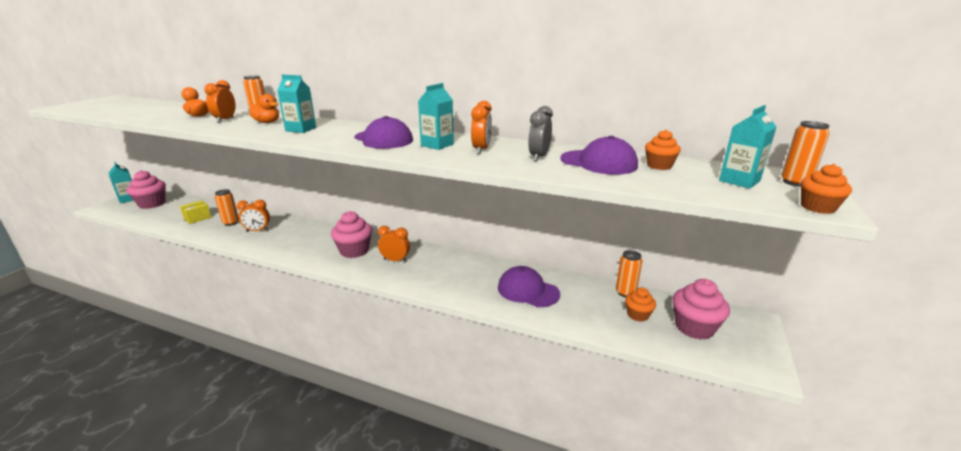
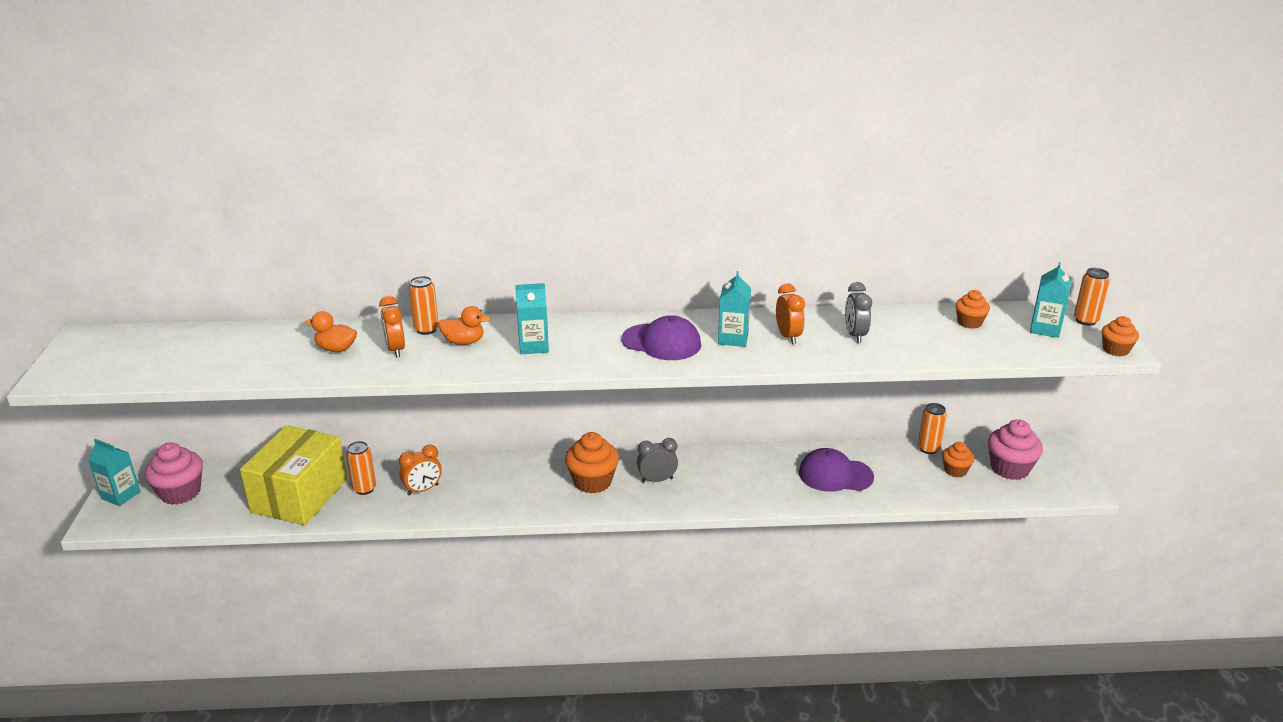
camera: 25 degrees left, 5 degrees up
yellow box [180,200,211,224] -> yellow box [240,425,347,525], size x2.41
pink cupcake [331,211,372,258] -> orange cupcake [565,432,619,494]
orange clock [378,226,410,262] -> grey clock [637,438,678,483]
purple cap [560,136,638,175] -> none

